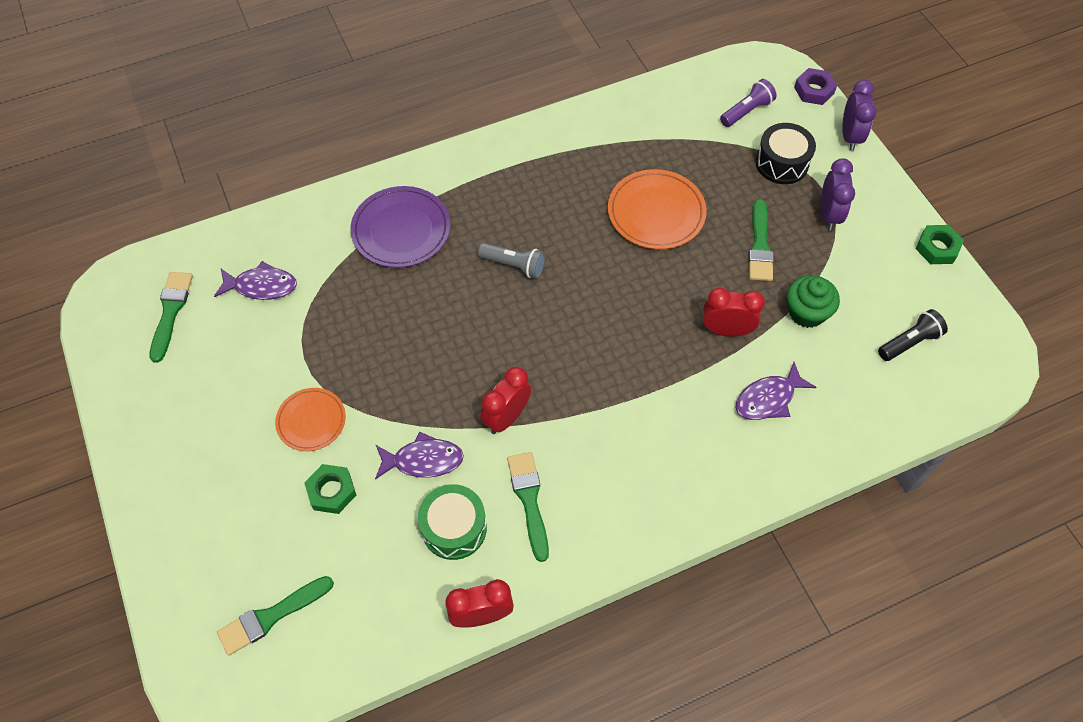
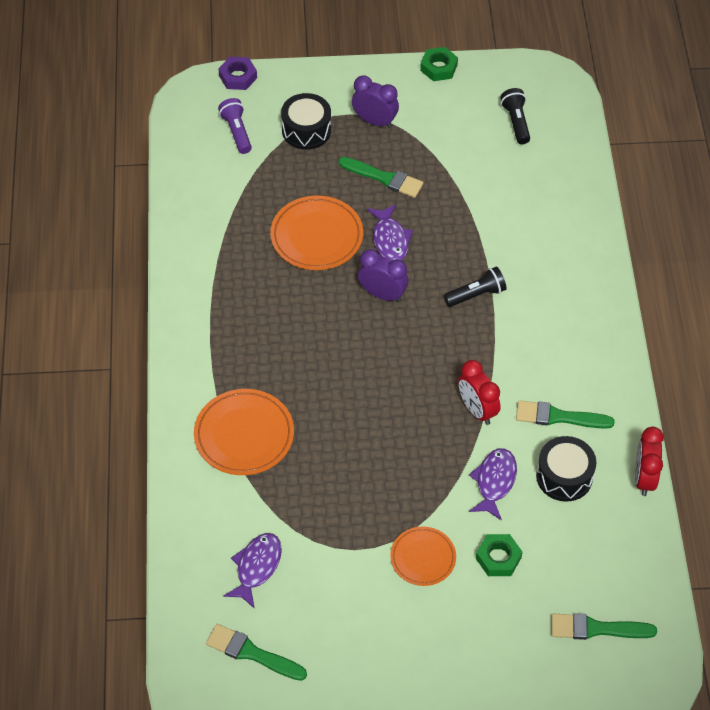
camera: 70 degrees left, 5 degrees down
green brush [217,576,334,656] -> green brush turned 105 degrees clockwise [551,613,657,640]
purple plate [350,186,450,268] -> orange plate [194,389,294,475]
green drum [418,484,487,560] -> black drum [536,436,596,501]
grey flashlight [478,243,545,279] -> none
red clock [703,288,765,337] -> none
purple fish [736,362,816,420] -> purple fish moved to [367,204,413,261]
green cupcake [787,275,840,328] -> none
purple clock [842,80,877,151] -> purple clock moved to [358,249,408,302]
none -> black flashlight [444,266,506,307]

